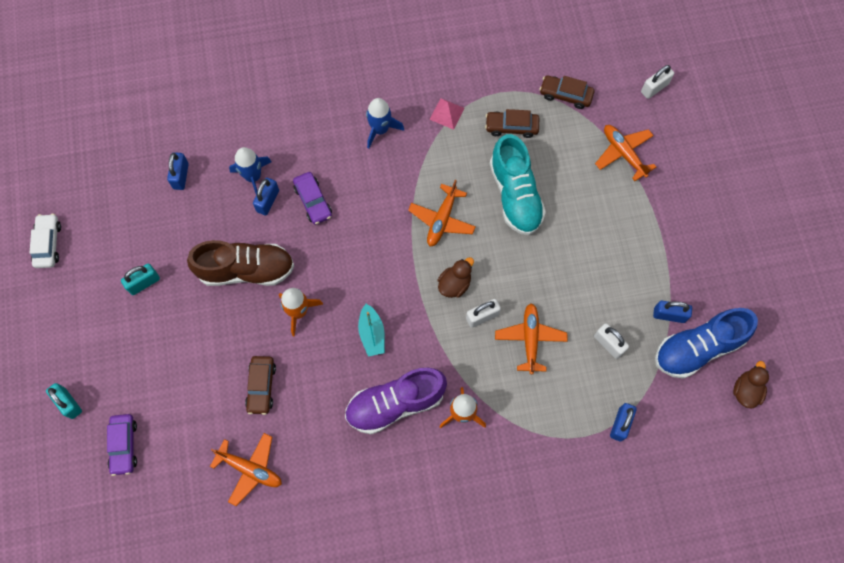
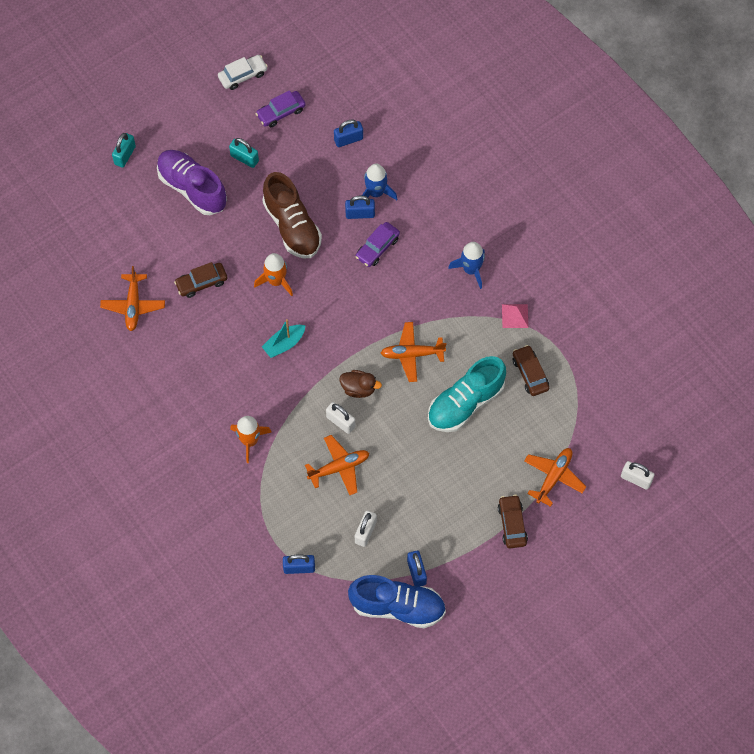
camera: 65 degrees right, 5 degrees down
purple car [107,414,137,476] -> purple car moved to [255,90,306,127]
purple shoe [345,368,447,435] -> purple shoe moved to [157,150,227,215]
brown car [540,75,594,109] -> brown car moved to [498,495,528,548]
blue shoe [655,308,758,379] -> blue shoe turned 150 degrees clockwise [348,575,446,628]
brown duck [733,361,769,409] -> none

